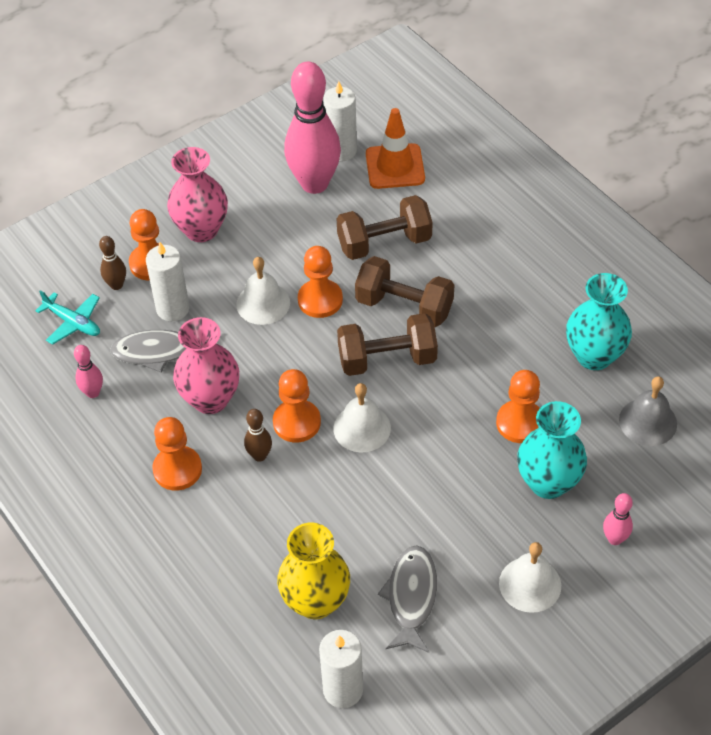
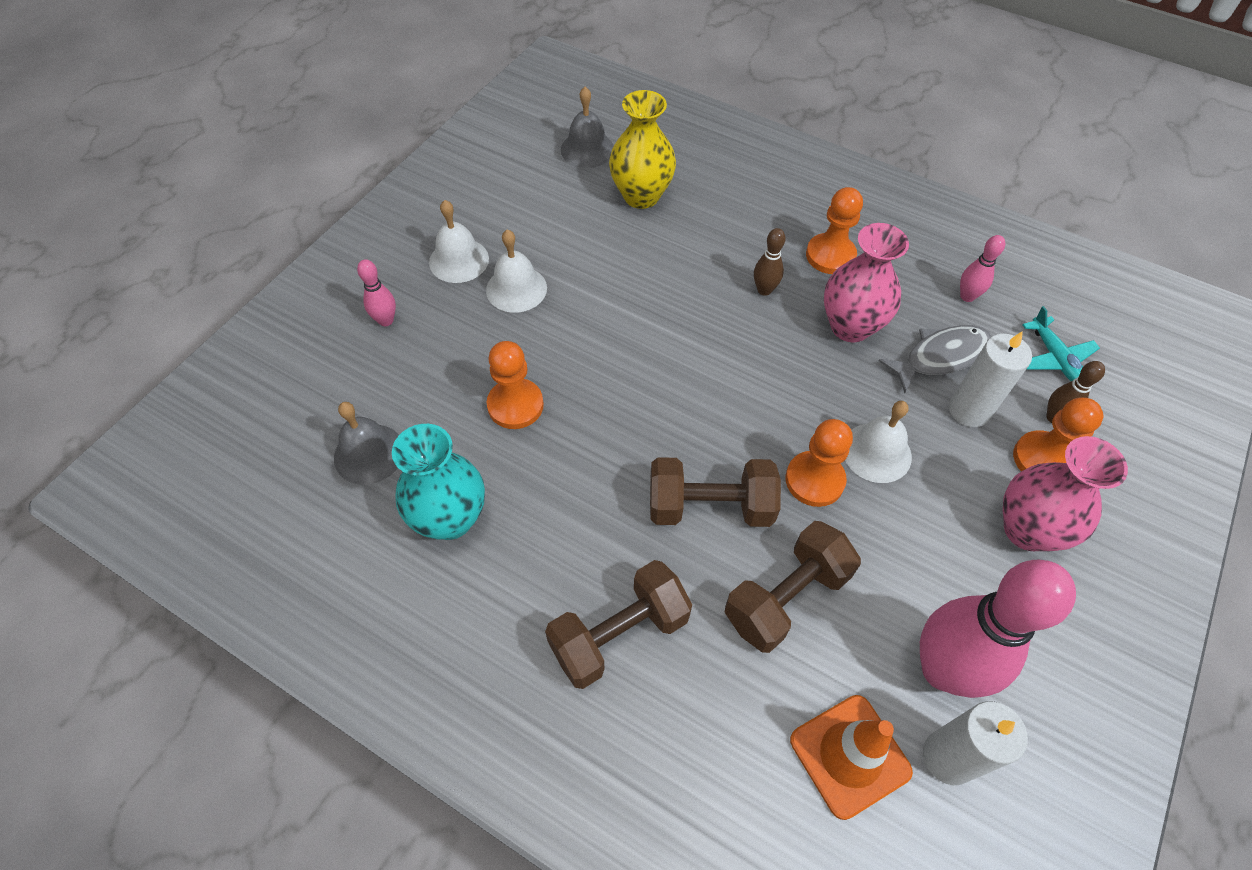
camera: 155 degrees right, 5 degrees up
turquoise plane [35,290,100,345] -> turquoise plane turned 120 degrees counterclockwise [1022,306,1100,381]
orange pawn [273,369,321,442] -> none
white candle [319,630,363,708] -> grey bell [561,87,614,168]
white bell [333,383,391,452] -> white bell moved to [486,229,547,313]
brown dumbbell [337,313,438,376] -> brown dumbbell moved to [545,560,692,689]
grey fish [378,545,437,653] -> none
turquoise vase [517,401,587,499] -> none

